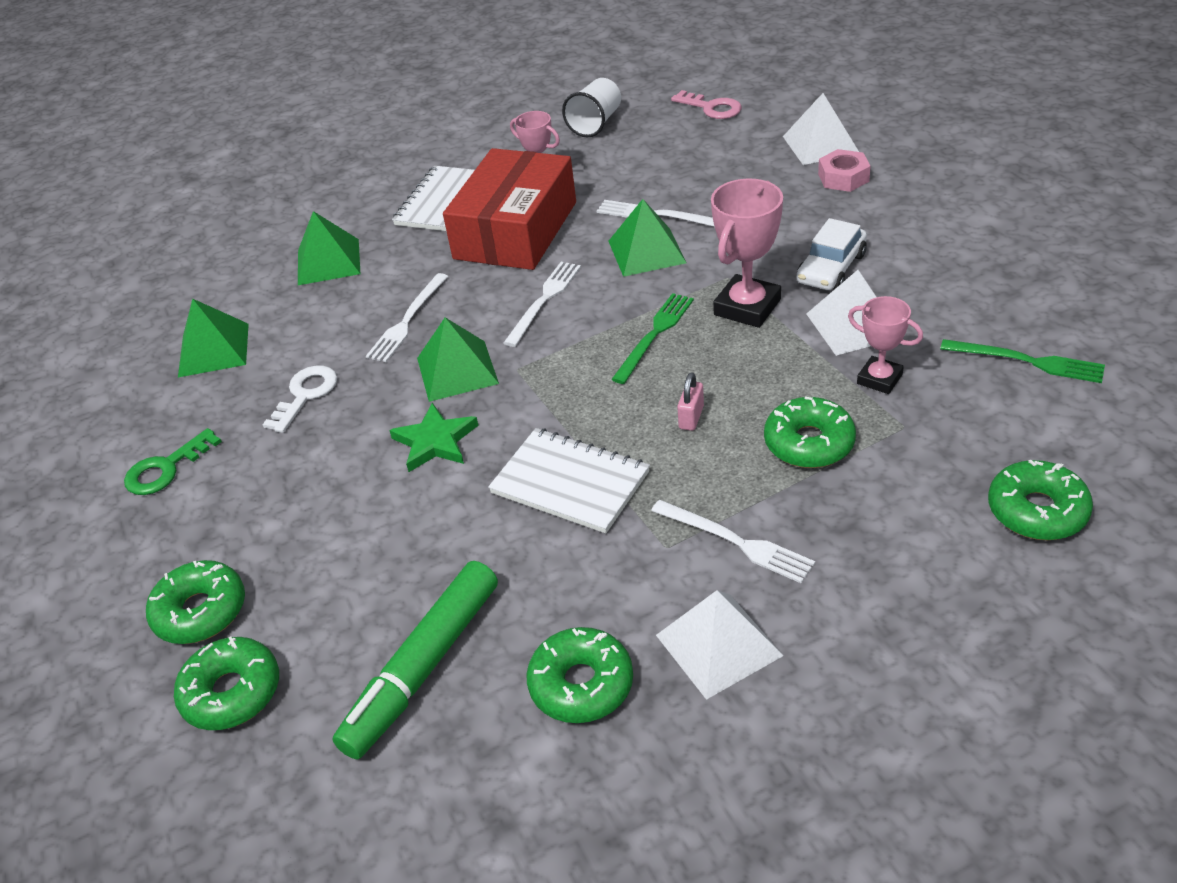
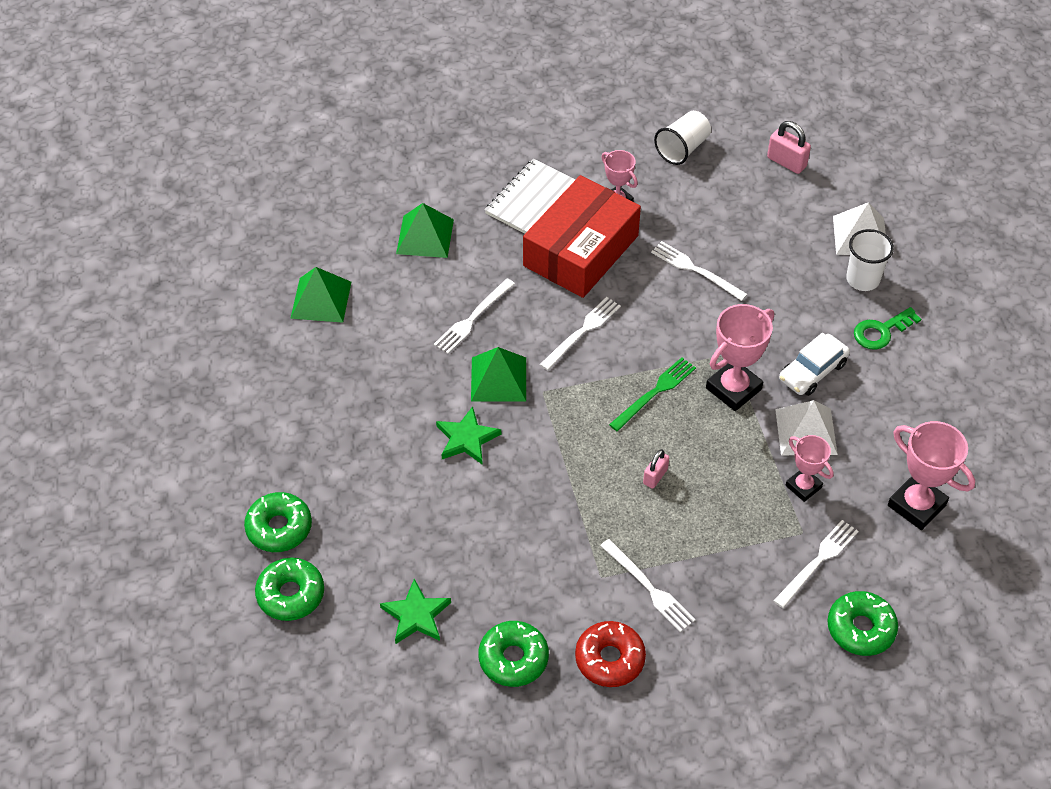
camera: 10 degrees right, 10 degrees up
green key [124,428,222,495] -> green key moved to [854,307,921,350]
white key [262,365,337,433] -> none
green marker [332,561,498,759] -> green star [380,579,451,644]
white notebook [488,428,650,533] -> none
green pyramid [609,199,686,277] -> none
white pyramid [656,590,784,700] -> red donut [575,621,646,687]
pink key [671,90,742,119] -> pink padlock [767,121,811,174]
green donut [764,397,856,468] -> none
pink nut [818,149,871,192] -> white cup [846,229,894,291]
green fork [940,339,1105,383] -> pink trophy [888,421,975,530]
none -> white fork [774,520,859,608]

